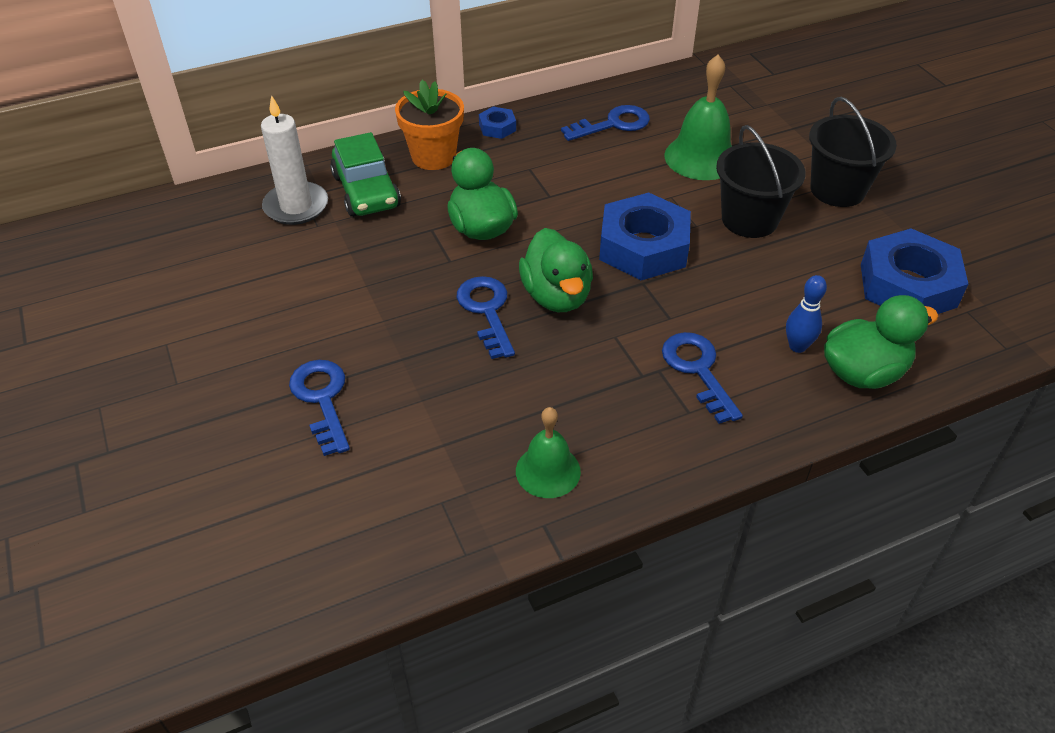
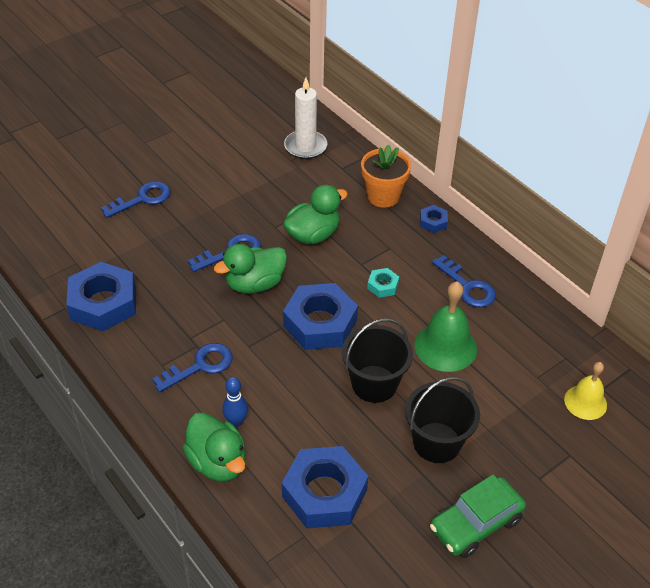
camera: 75 degrees right, 0 degrees up
green car [330,132,401,217] -> green car moved to [430,474,526,558]
green bell [516,407,581,498] -> blue nut [66,262,136,332]
none -> turquoise nut [367,268,399,298]
none -> yellow bell [564,362,607,420]

